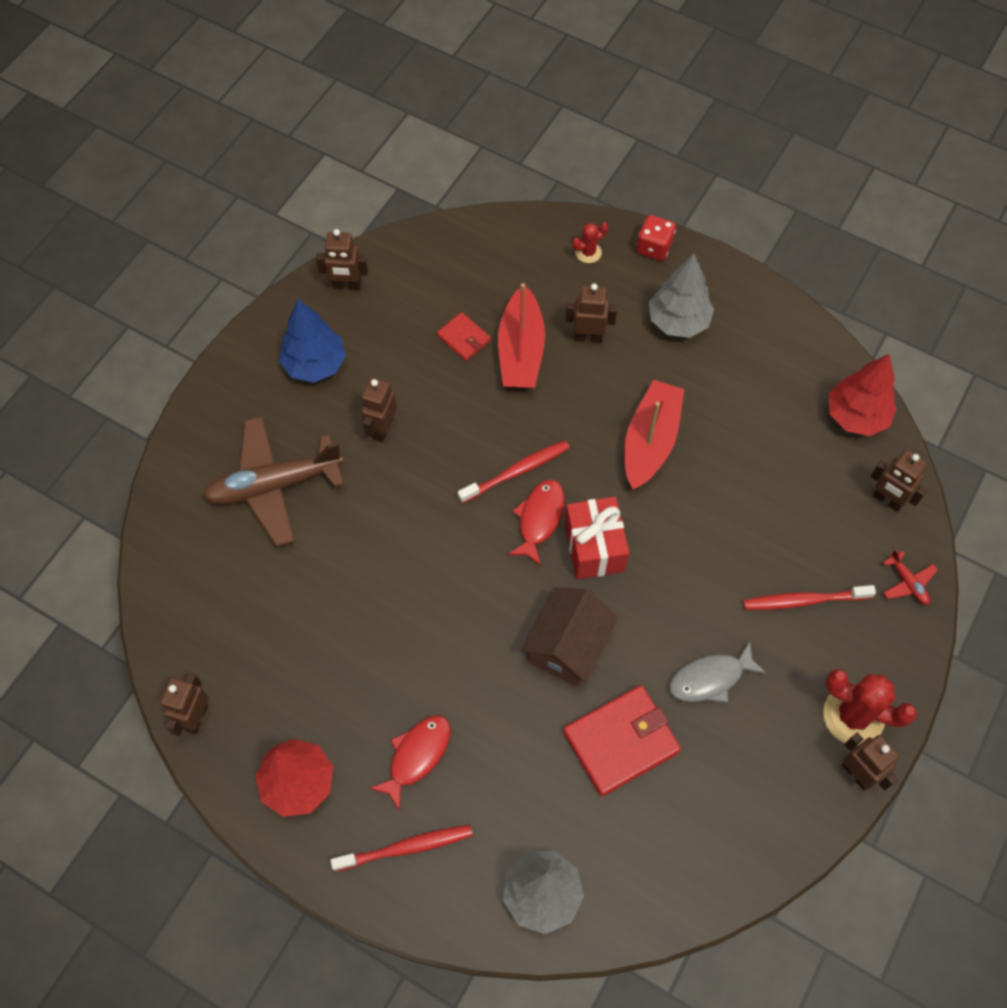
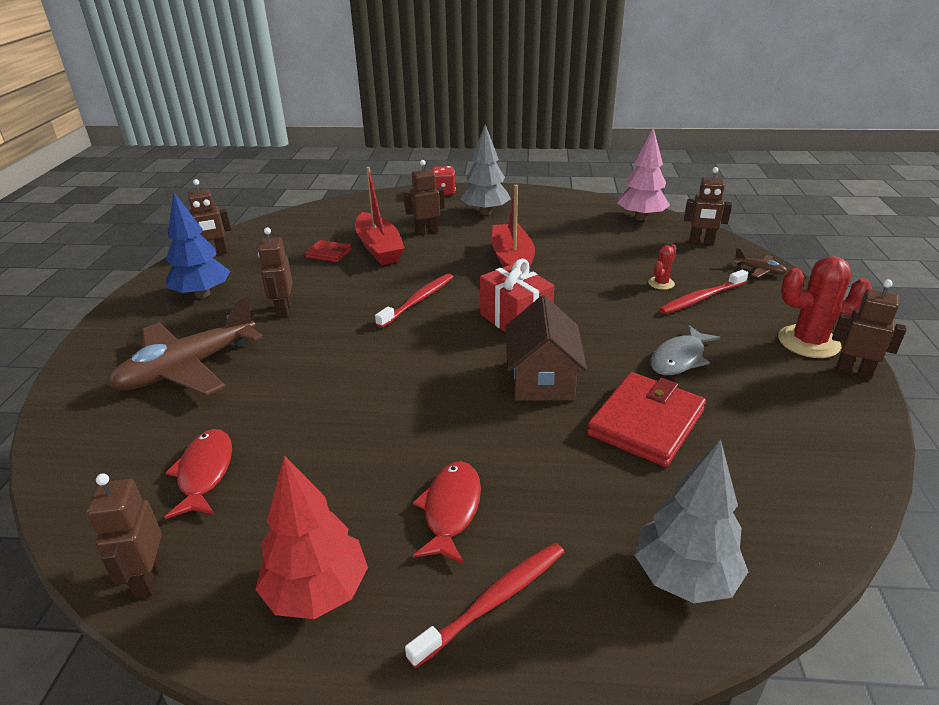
camera: 25 degrees left, 30 degrees down
red fish [507,479,565,566] -> red fish moved to [164,429,232,519]
red cactus [572,222,608,263] -> red cactus moved to [648,244,676,290]
red tree [829,354,897,436] -> pink tree [617,127,670,221]
red plane [883,549,938,605] -> brown plane [733,248,787,278]

